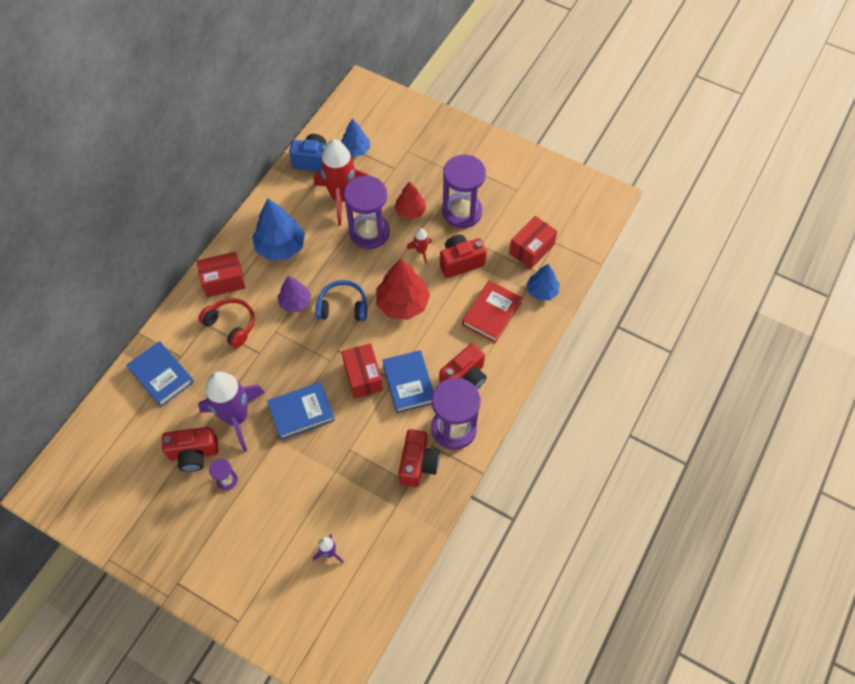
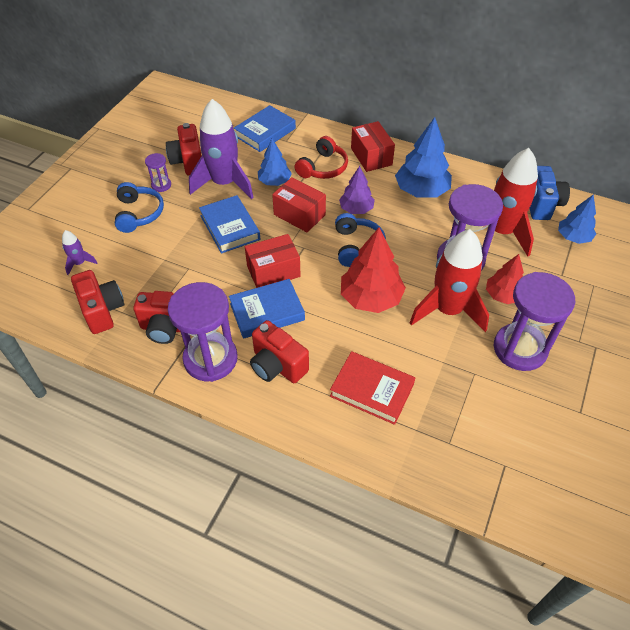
camera: 85 degrees right, 10 degrees down
red rocket [407,228,432,264] -> red rocket [410,229,489,332], size x2.29
red camera [440,235,487,278] -> red camera moved to [71,270,124,334]
red box [509,216,557,269] -> red box moved to [272,177,326,232]
blue tree [526,264,560,300] -> blue tree moved to [258,139,292,186]
none -> blue headphones [115,182,164,233]

